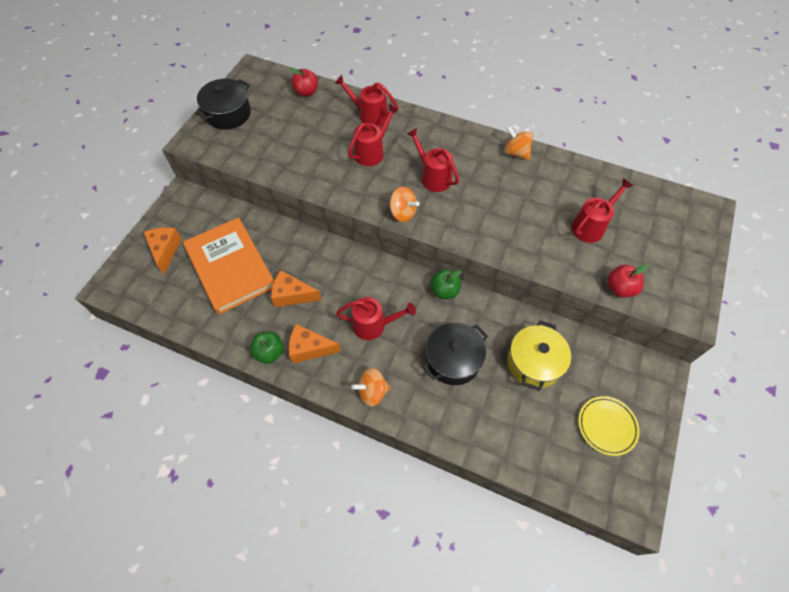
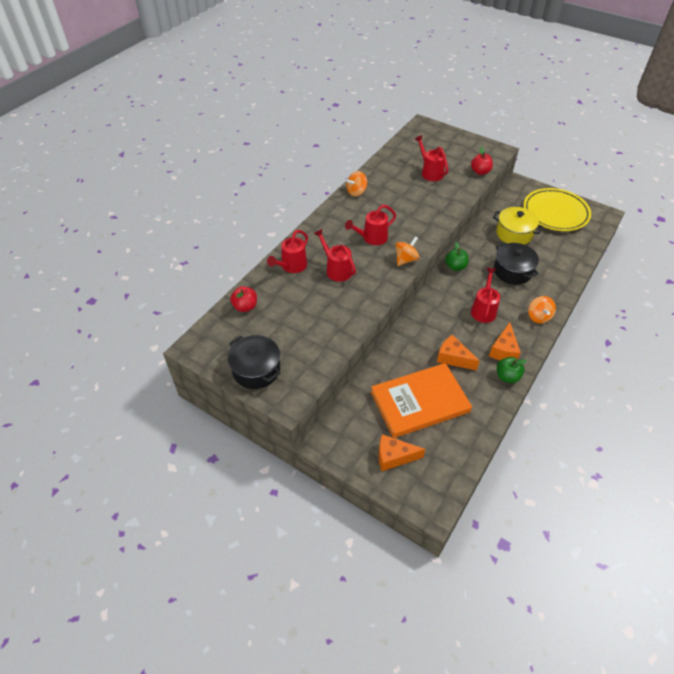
camera: 80 degrees left, 10 degrees down
orange cheese [271,270,321,307] -> orange cheese turned 105 degrees clockwise [437,334,480,371]
yellow plate [578,396,640,456] -> yellow plate [523,188,591,231], size x1.82

